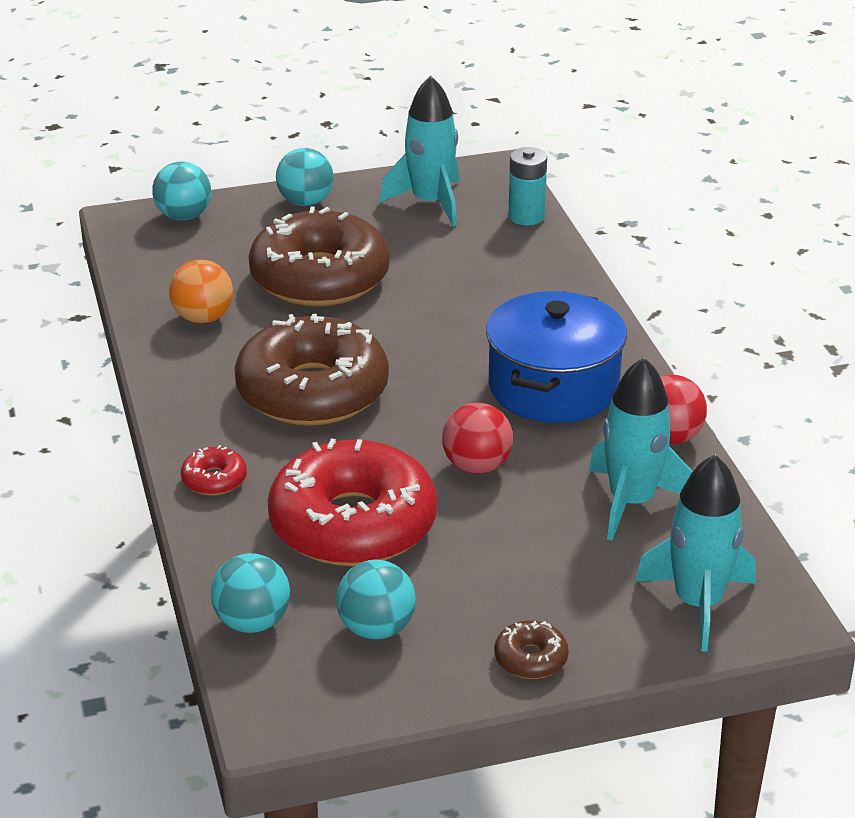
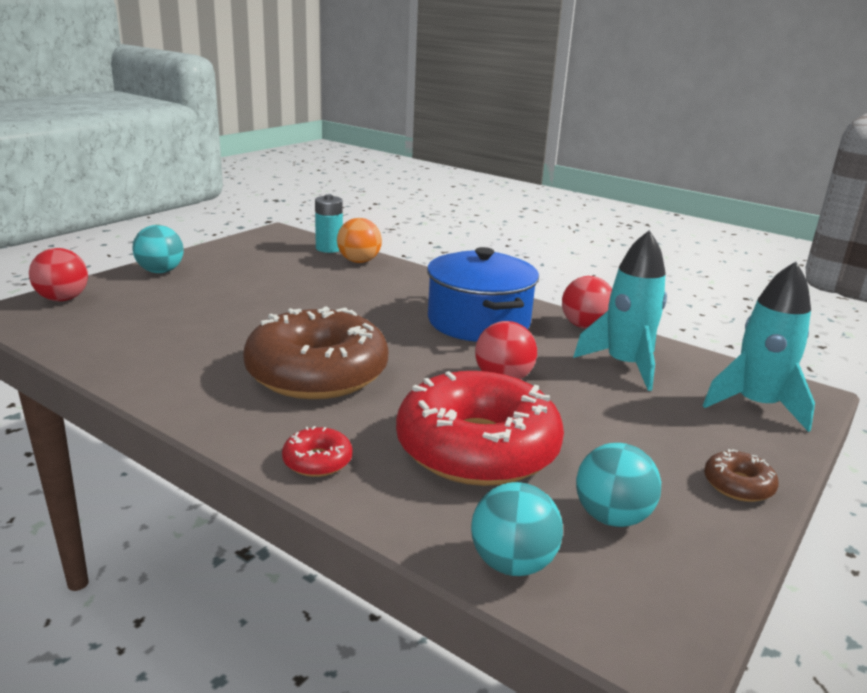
camera: 40 degrees left, 10 degrees down
turquoise ball [152,162,211,220] -> red ball [29,248,88,301]
orange ball [169,260,233,323] -> orange ball moved to [337,218,382,263]
brown donut [249,206,390,306] -> none
turquoise rocket [380,76,459,226] -> none

